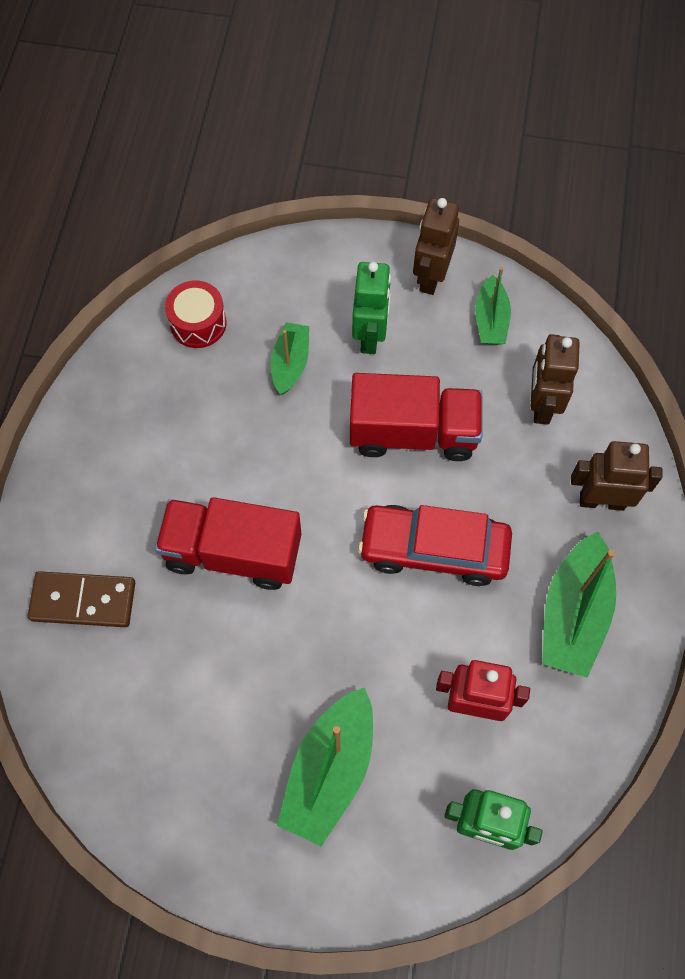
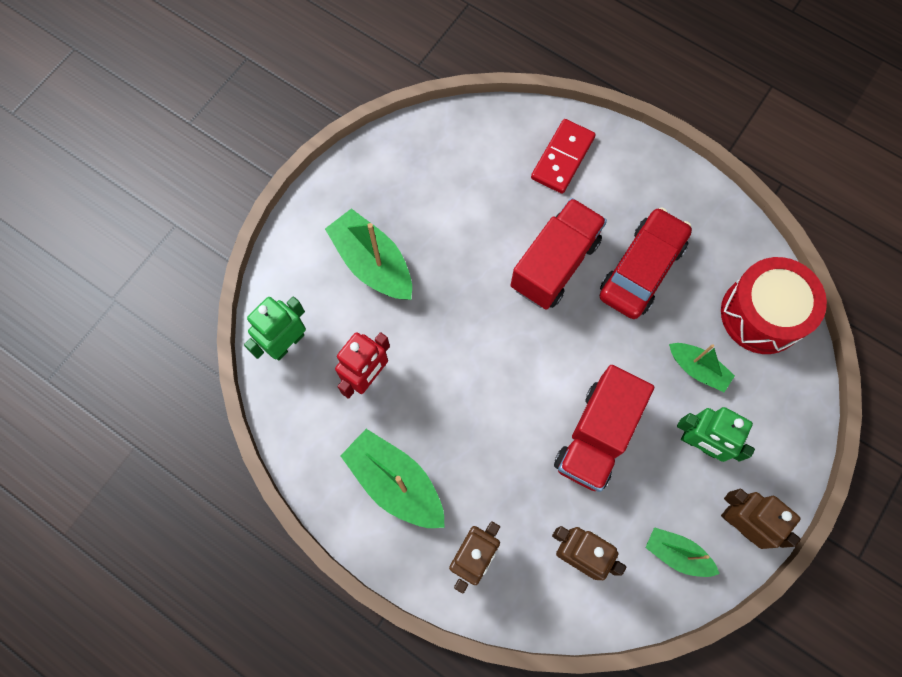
camera: 115 degrees right, 5 degrees up
brown domino [28,571,135,627] -> red domino [531,119,596,194]
red drum [165,280,226,348] -> red drum [721,257,827,354], size x1.69
red car [358,505,512,586] -> red car moved to [600,208,692,319]

